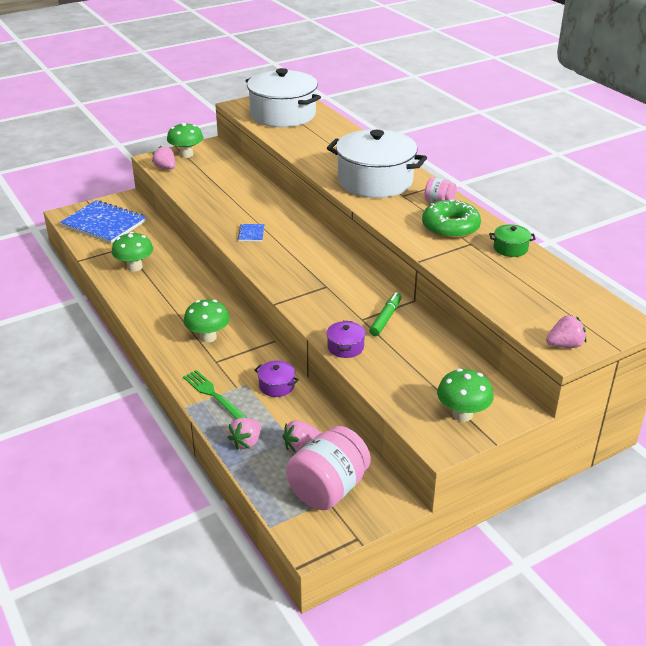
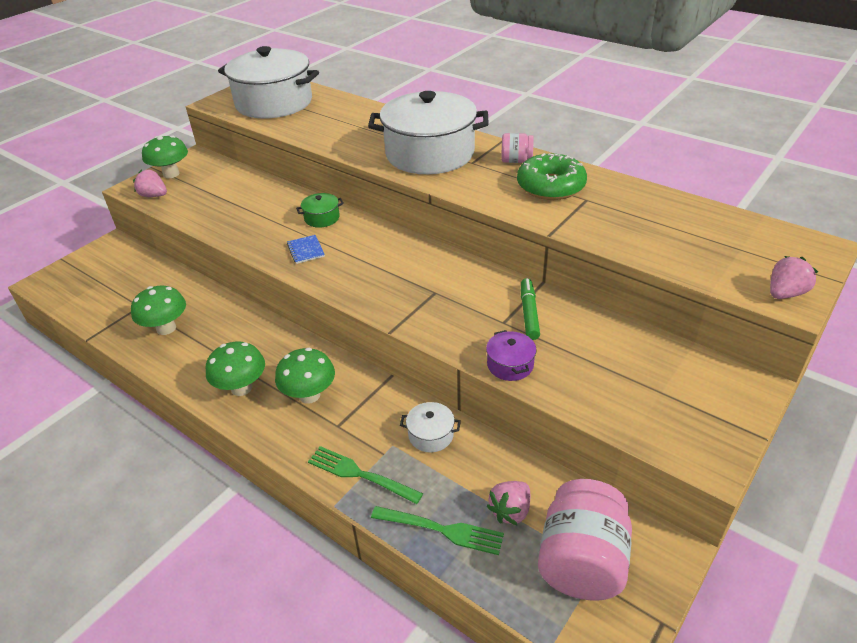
camera: 20 degrees left, 5 degrees up
blue notebook [60,200,146,244] -> none
pink strawberry [227,418,261,450] -> green fork [371,506,504,555]
purple pot [255,360,299,397] -> white pot [400,402,461,452]
green mushroom [437,369,494,422] -> green mushroom moved to [206,341,265,396]
green pot [489,224,536,257] -> green pot moved to [296,193,344,228]

